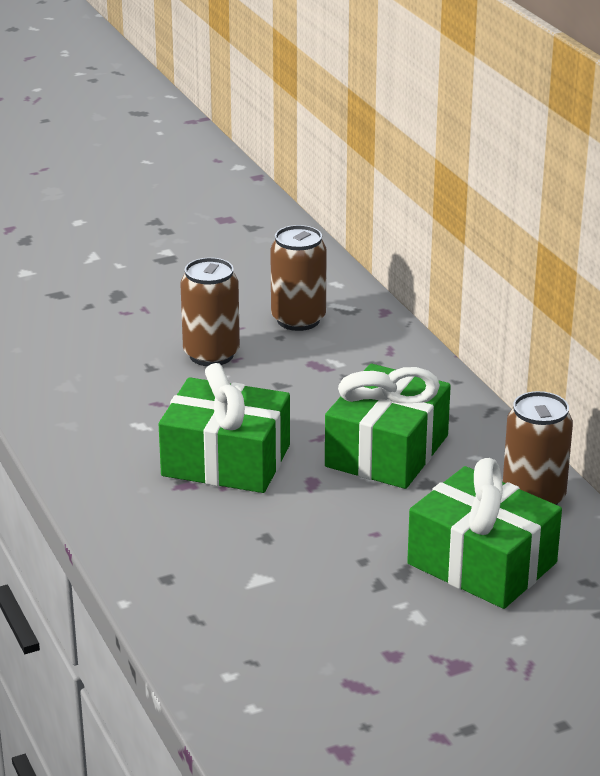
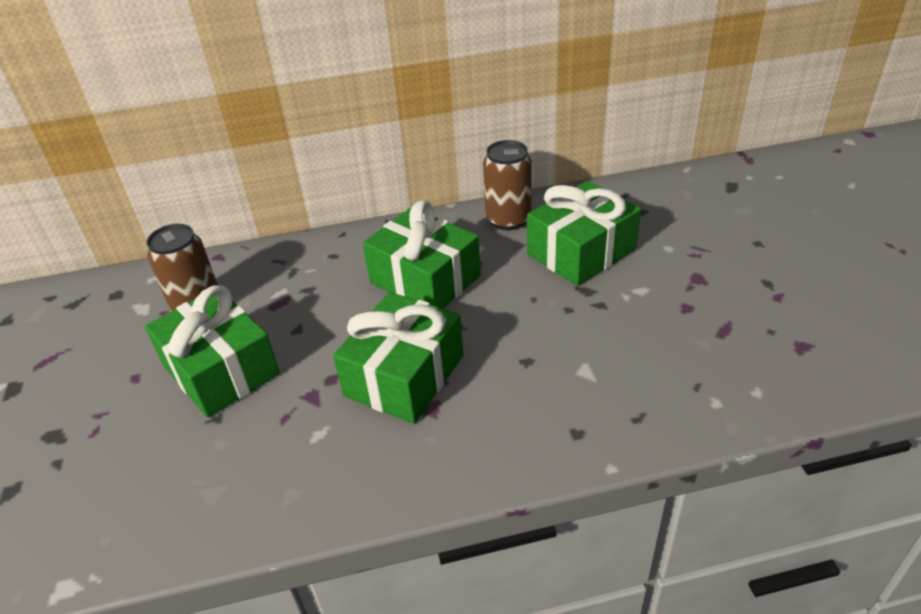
camera: 75 degrees left, 10 degrees up
brown can [180,258,240,366] -> green gift [145,285,280,418]

